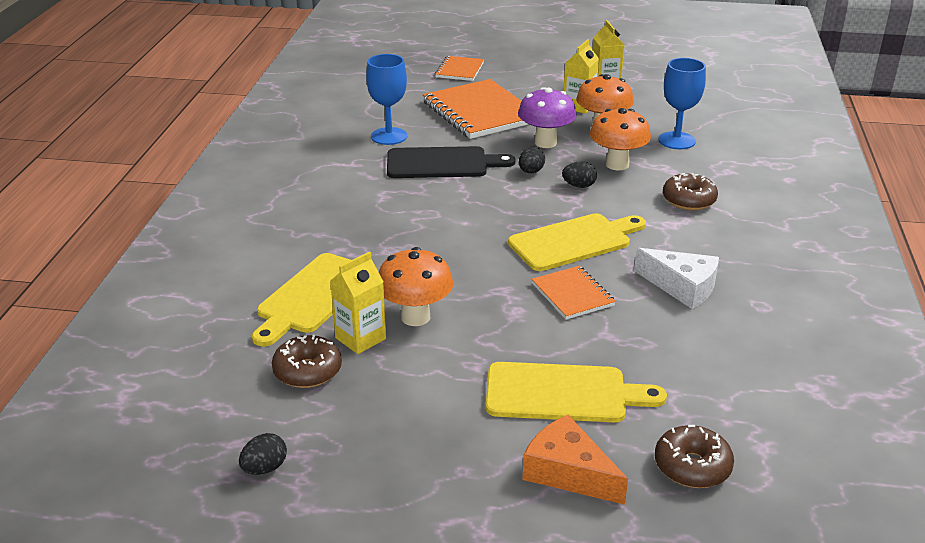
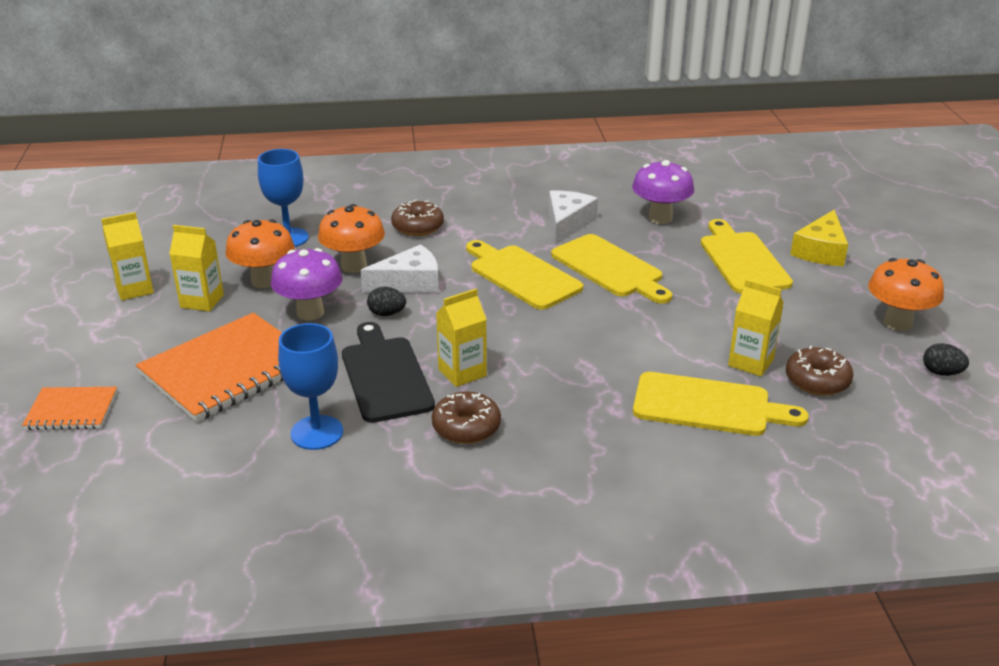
camera: 105 degrees left, 0 degrees up
orange mushroom [379,247,453,326] -> orange mushroom moved to [868,258,944,331]
orange cheese [522,415,628,505] -> yellow cheese [790,210,848,266]
orange notebook [532,266,616,319] -> yellow cutting board [551,234,672,304]
black egg [562,161,597,188] -> white cheese [360,244,439,293]
brown donut [655,425,734,488] -> brown donut moved to [432,391,501,444]
none -> yellow carton [436,289,487,387]
none -> purple mushroom [632,160,694,224]

